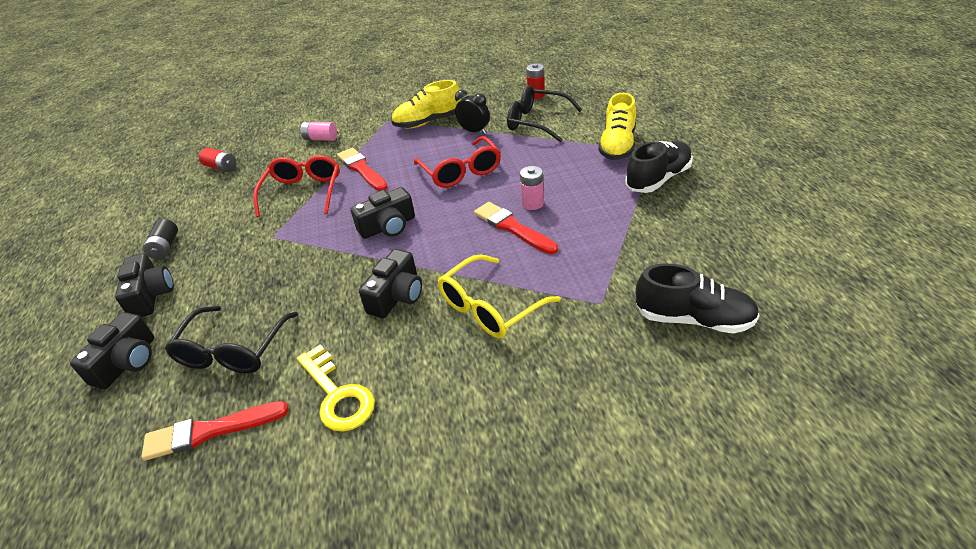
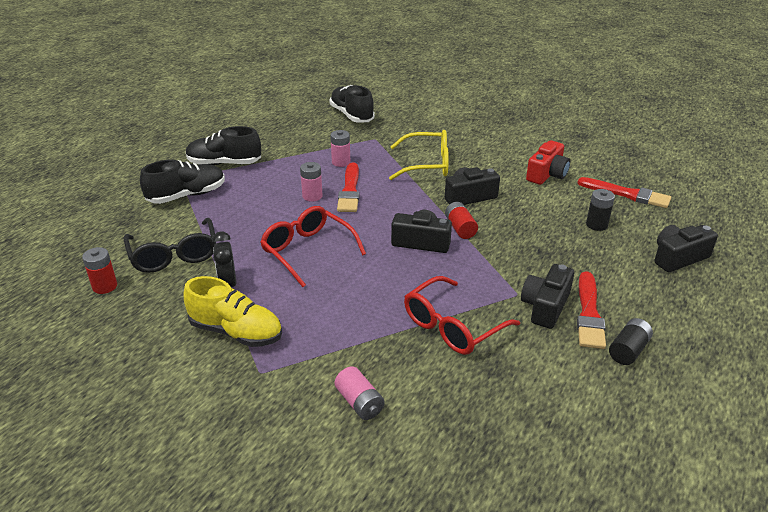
camera: 140 degrees left, 5 degrees down
black camera [115,253,174,317] -> black camera moved to [521,264,574,329]
black glasses [165,306,298,373] -> black battery [586,189,615,231]
red battery [199,148,236,172] -> red battery moved to [445,202,478,239]
yellow key [297,345,375,432] -> red camera [526,140,570,185]
red brush [337,148,388,191] -> red brush moved to [577,271,606,349]
red glasses [414,136,501,188] -> red glasses turned 60 degrees counterclockwise [260,206,366,287]
yellow shoe [598,93,636,160] -> black shoe [140,160,225,204]
none -> pink battery [330,130,350,167]

